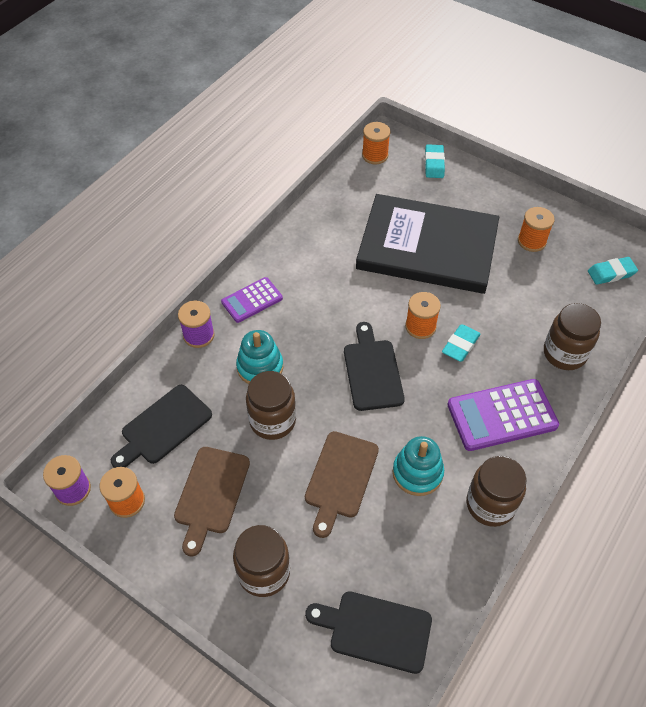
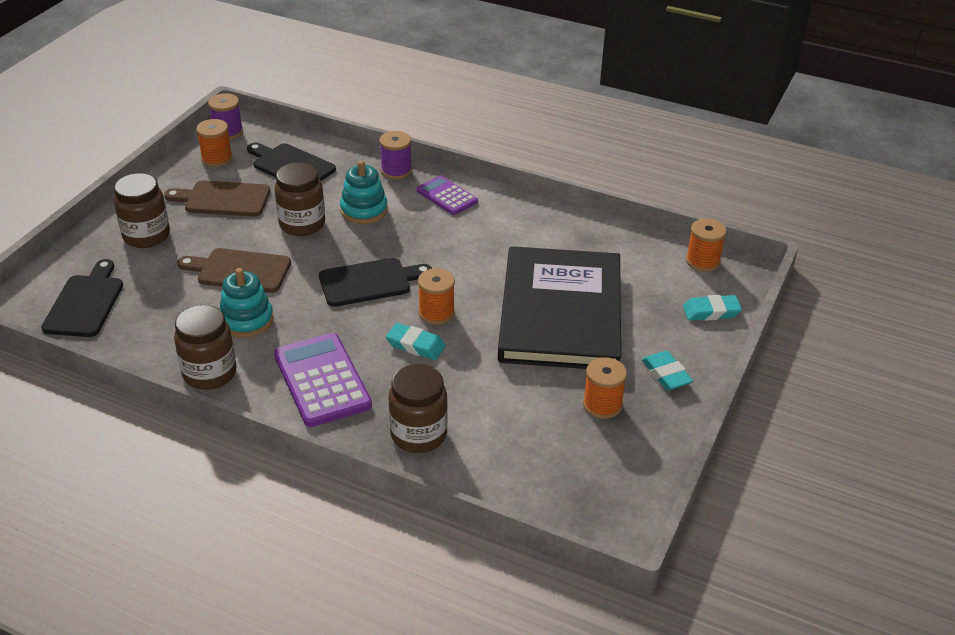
camera: 80 degrees right, 15 degrees down
turquoise eraser [588,257,638,285] -> turquoise eraser moved to [642,351,693,390]

